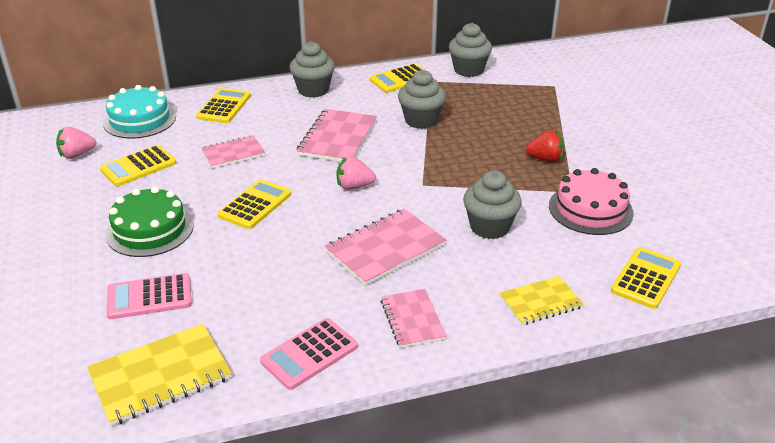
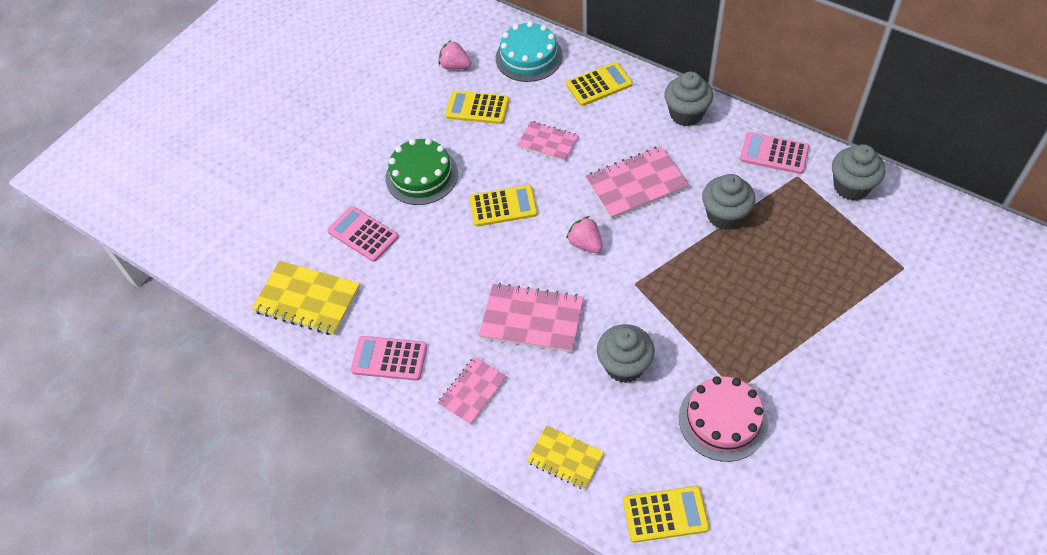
camera: 55 degrees right, 20 degrees up
yellow calculator [370,64,426,93] -> pink calculator [740,132,809,174]
red strawberry [526,130,564,162] -> none

